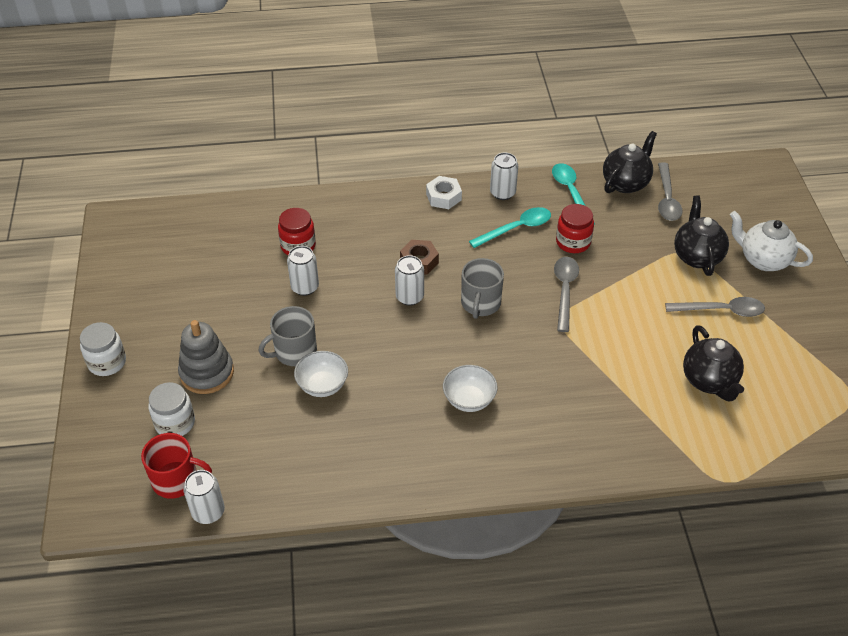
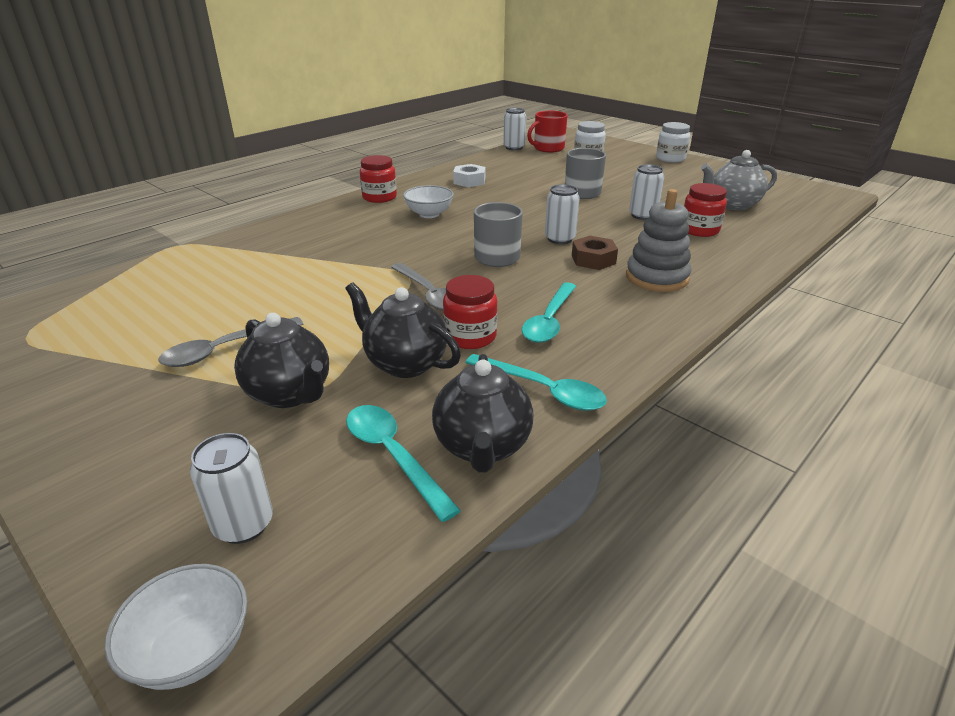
camera: 140 degrees right, 15 degrees down
grey stacking toy [178,320,234,394] -> grey stacking toy moved to [626,189,692,292]
white bowl [294,351,348,397] -> white bowl moved to [105,564,247,690]
white nut [426,176,462,209] -> white nut moved to [453,164,485,187]
white can [490,153,518,200] -> white can moved to [190,433,273,544]
grey spoon [658,162,682,221] -> turquoise spoon [346,405,461,522]
black teapot [683,325,744,402] -> black teapot moved to [345,282,461,378]
white teapot [730,211,813,271] -> none
none -> red jar [360,155,397,203]
none -> grey teapot [701,150,777,210]

